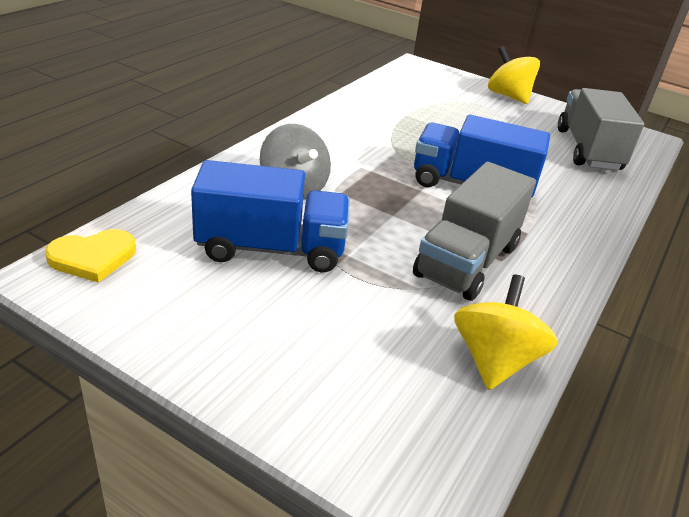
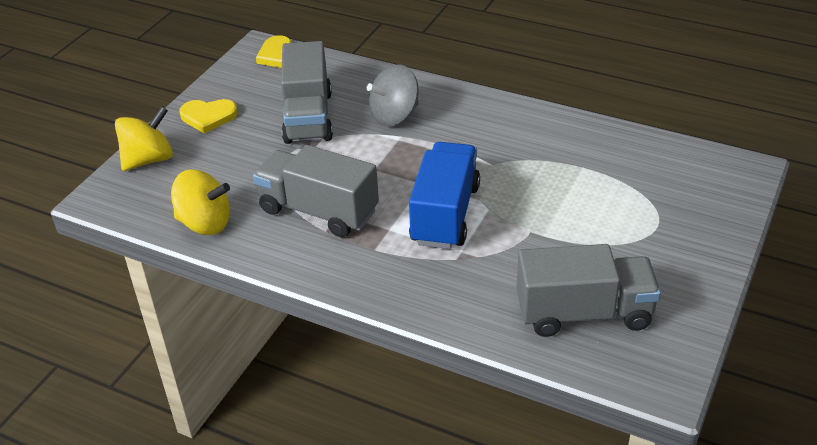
camera: 90 degrees right, 5 degrees up
blue truck [191,160,350,273] -> grey truck [281,41,333,144]
yellow spinning top [488,46,540,104] -> yellow spinning top moved to [115,106,173,171]
none -> yellow heart [179,99,238,134]

